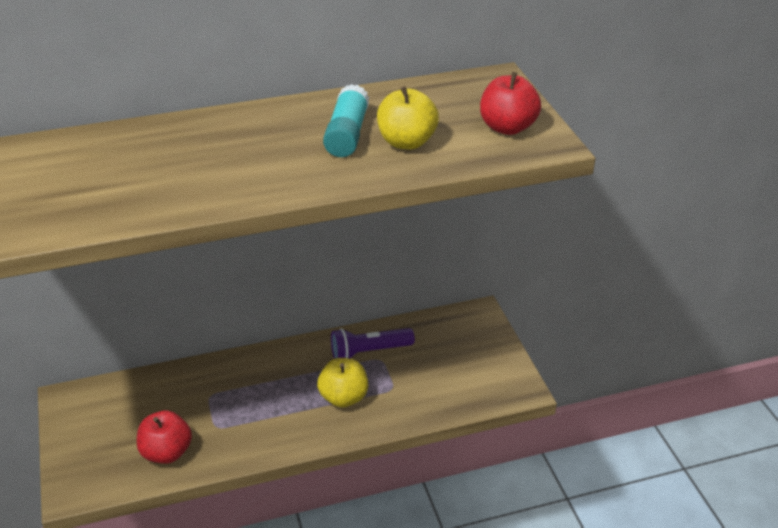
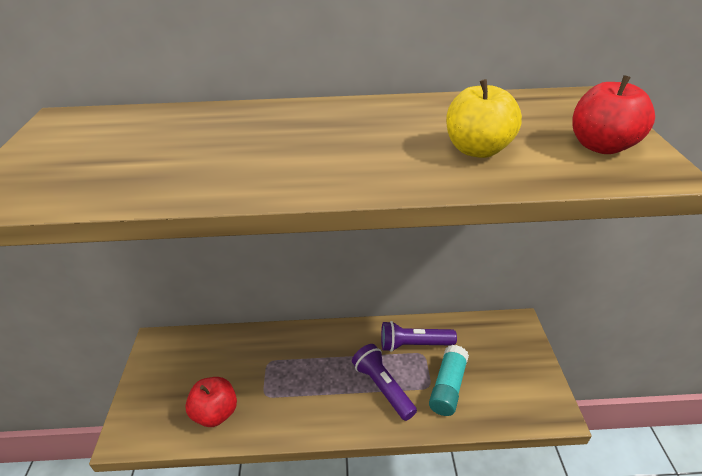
camera: 15 degrees right, 0 degrees up
yellow apple [317,358,368,408] -> purple flashlight [352,344,417,421]
turquoise glue stick [323,84,369,157] -> turquoise glue stick moved to [429,345,469,416]

